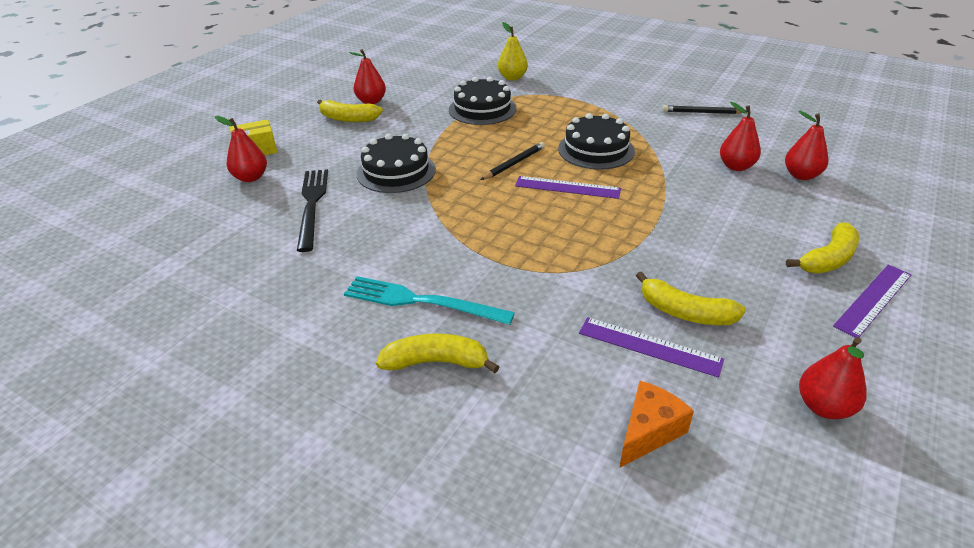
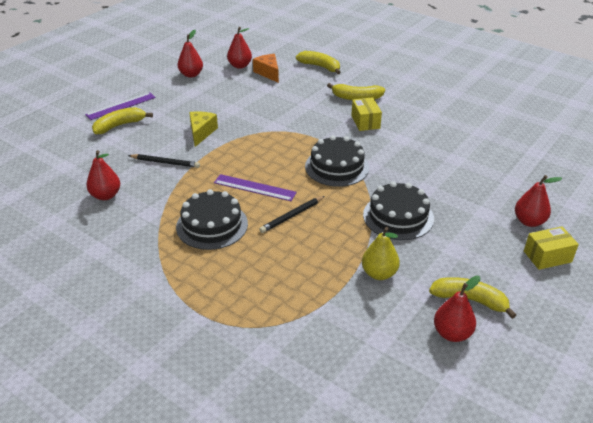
camera: 175 degrees left, 0 degrees up
black fork [297,169,328,252] -> none
turquoise fork [344,276,515,325] -> yellow box [351,97,382,131]
black cake [449,77,517,125] -> black cake moved to [305,135,369,187]
yellow pear [498,22,528,81] -> yellow pear moved to [362,227,400,280]
purple ruler [579,317,724,378] -> none
orange cheese [619,381,694,468] -> orange cheese turned 105 degrees clockwise [253,54,279,83]
yellow banana [636,271,746,325] -> yellow banana moved to [296,51,341,74]
black pencil [663,105,747,114] -> black pencil moved to [128,154,200,168]
red pear [785,111,828,180] -> red pear moved to [227,27,252,69]
none -> yellow cheese [189,112,218,147]

